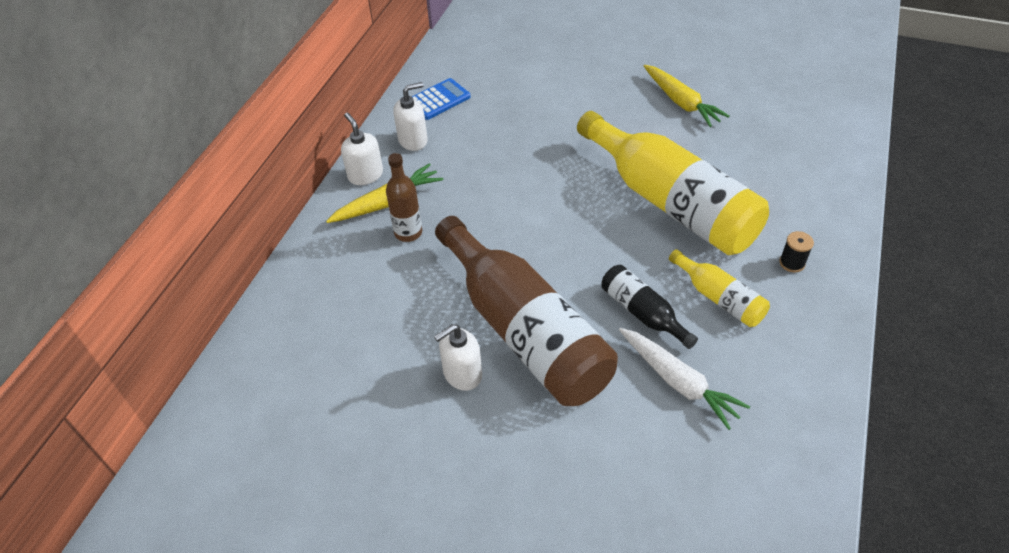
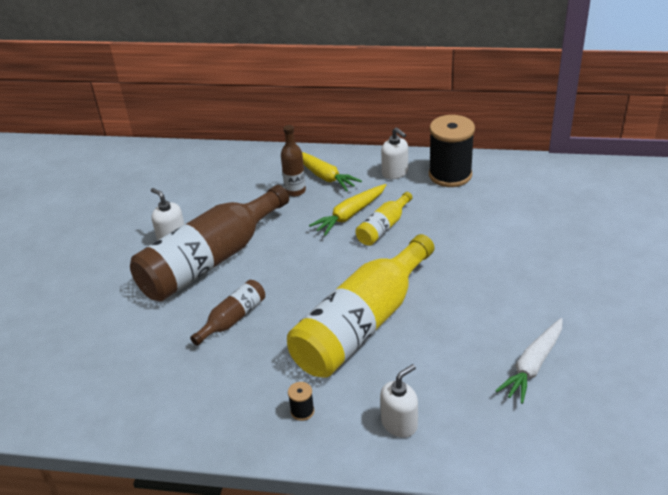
camera: 80 degrees right, 10 degrees down
white soap dispenser [341,113,383,185] -> white soap dispenser moved to [380,364,418,438]
blue calculator [412,78,471,120] -> black spool [429,115,475,187]
black bottle [602,265,698,349] -> brown bottle [190,280,265,346]
white carrot [619,328,750,430] -> white carrot moved to [496,318,563,404]
yellow carrot [644,65,729,127] -> yellow carrot moved to [309,184,386,236]
yellow bottle [669,249,770,327] -> yellow bottle moved to [355,192,413,246]

